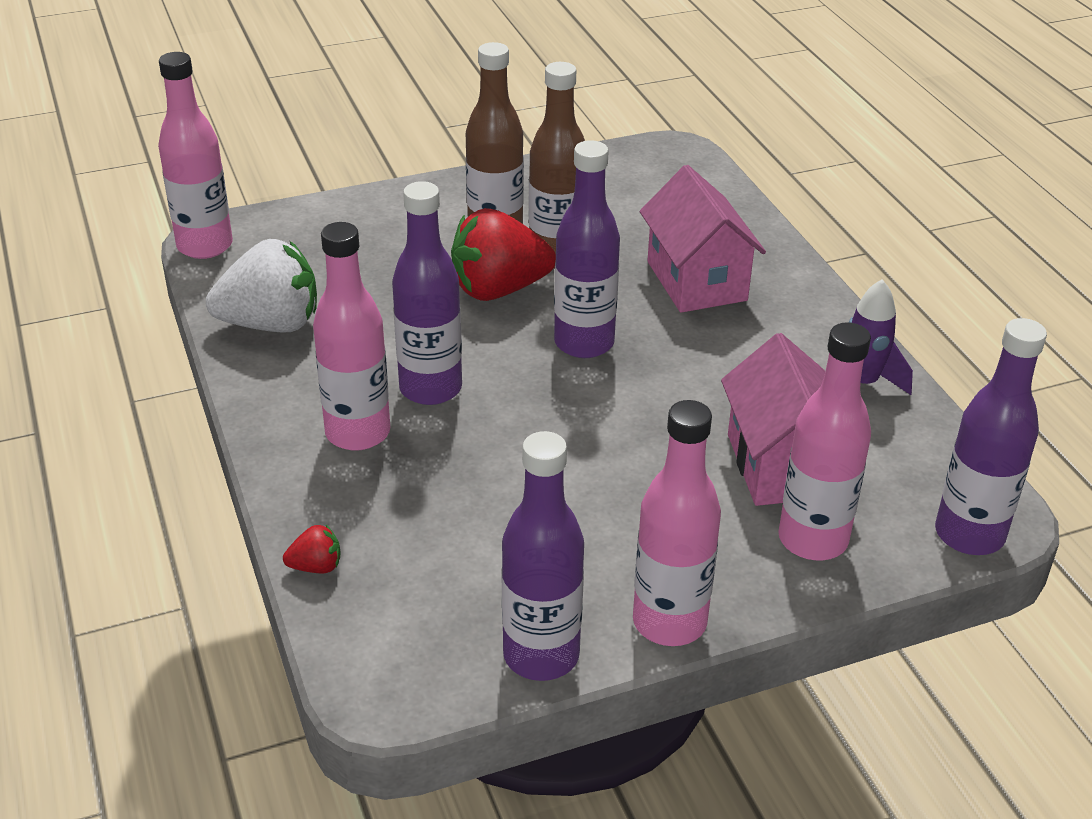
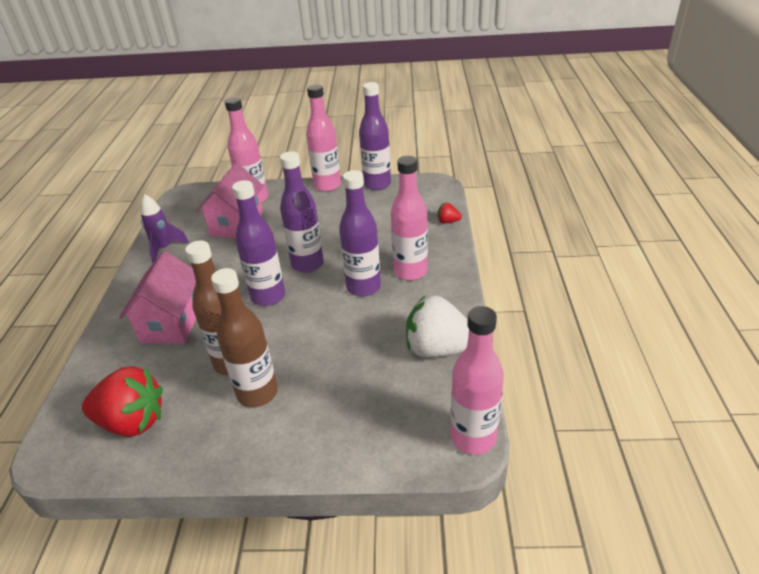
camera: 155 degrees left, 0 degrees up
red strawberry [451,208,556,301] -> red strawberry moved to [82,366,163,437]
purple bottle [935,318,1047,555] -> purple bottle moved to [280,151,324,273]

